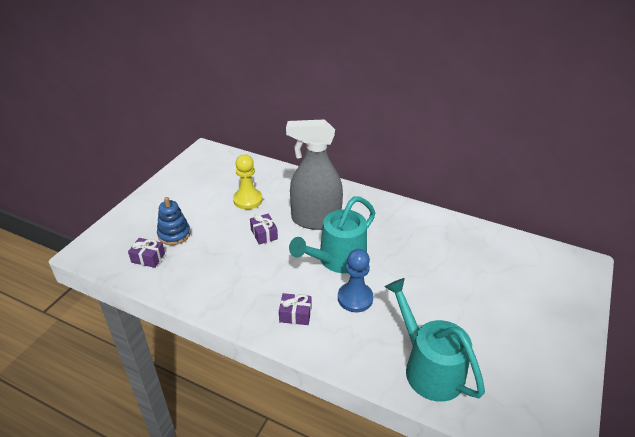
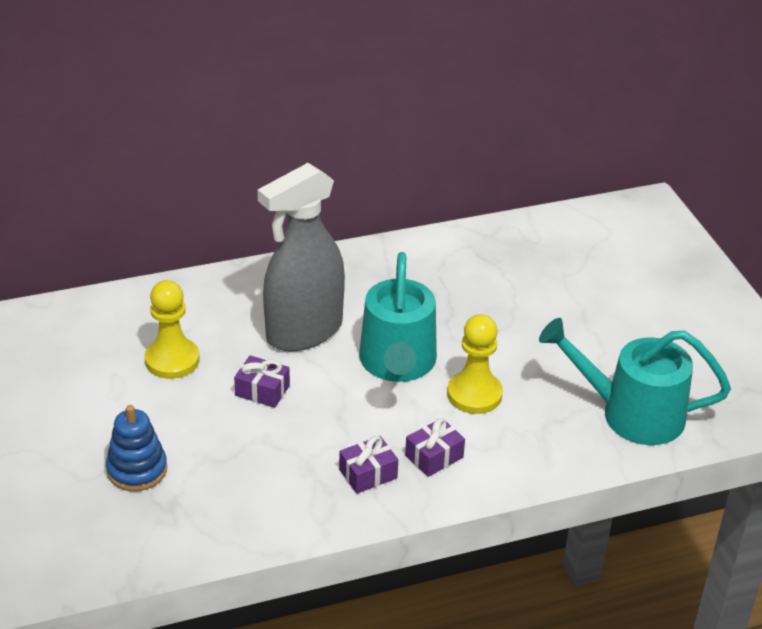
camera: 45 degrees left, 0 degrees up
purple gift [128,238,165,268] -> purple gift moved to [339,436,398,494]
blue pawn [338,249,373,312] -> yellow pawn [447,314,503,414]

